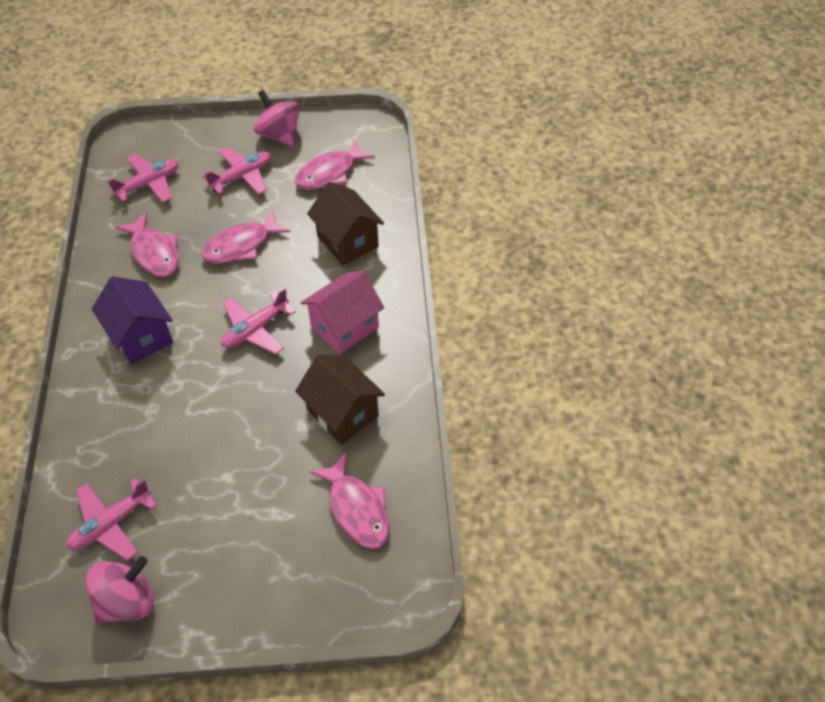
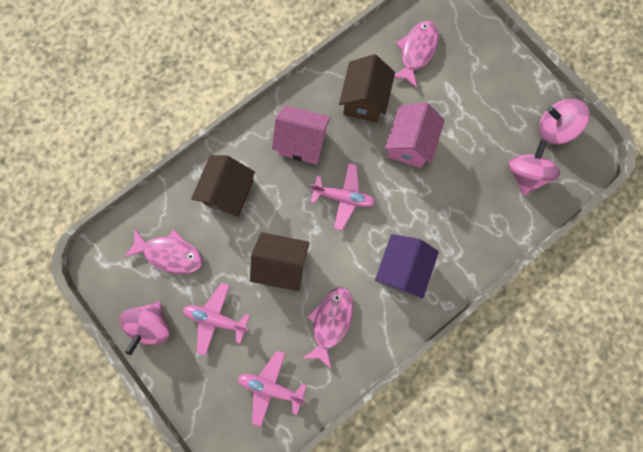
camera: 125 degrees left, 25 degrees up
pink plane [66,478,157,561] -> pink spinning top [508,140,561,196]
pink fish [201,210,291,264] -> brown house [250,232,310,291]
none -> pink house [385,102,445,168]

